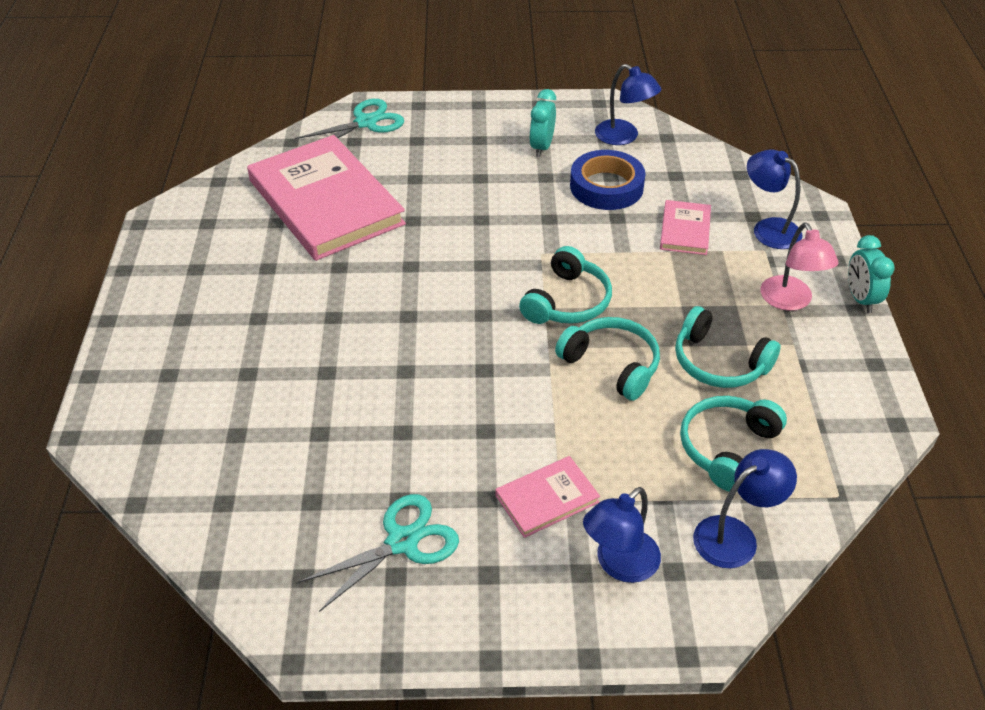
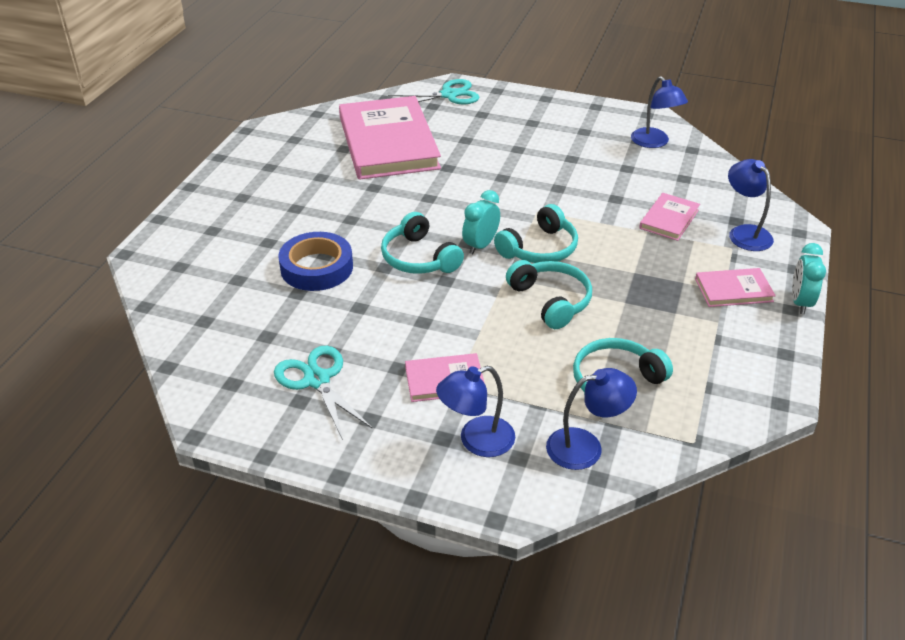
camera: 20 degrees right, 5 degrees down
turquoise scissors [299,494,459,612] -> turquoise scissors turned 105 degrees counterclockwise [274,346,373,440]
turquoise clock [529,89,556,157] -> turquoise clock moved to [462,190,500,254]
blue tape [570,150,646,210] -> blue tape moved to [278,232,353,291]
turquoise headphones [675,306,781,388] -> turquoise headphones moved to [381,212,464,274]
pink lamp [761,222,839,311] -> pink book [695,268,776,307]

